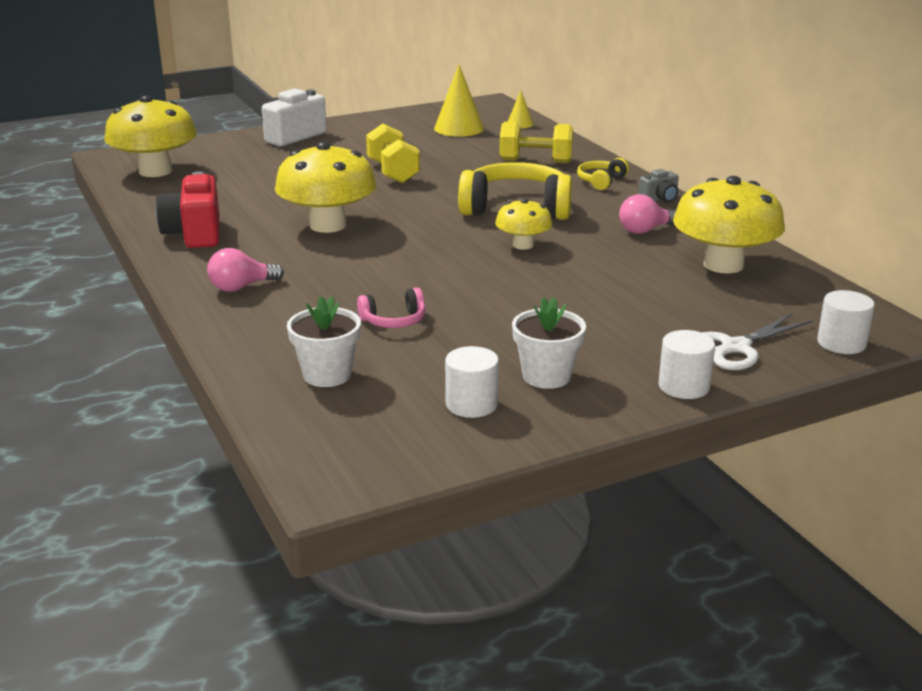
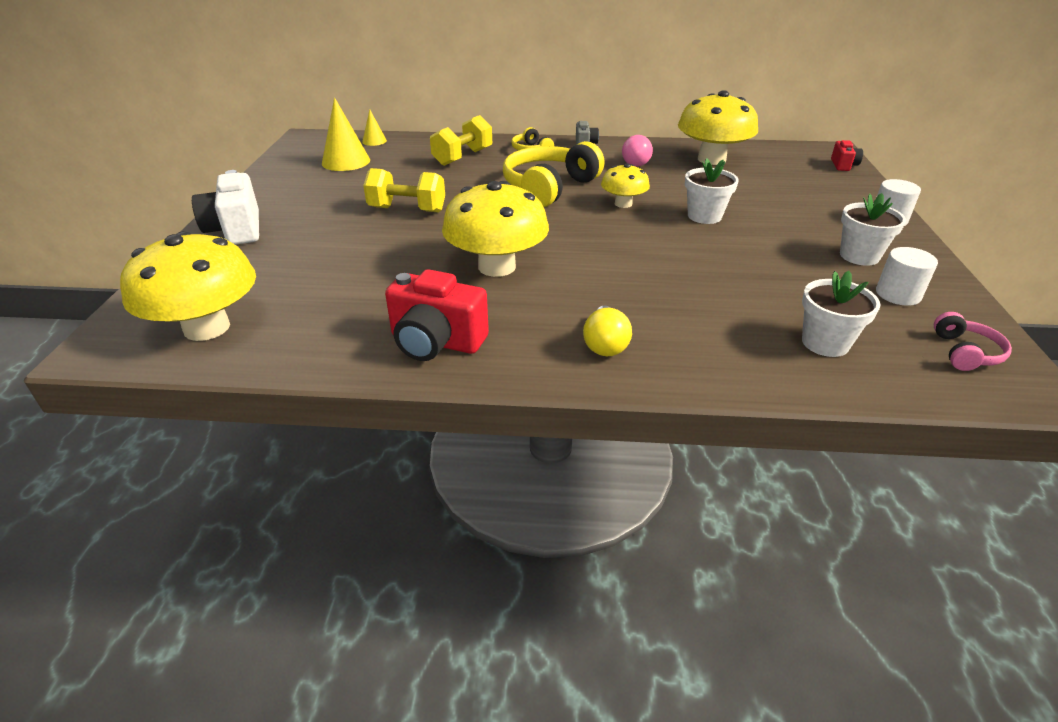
camera: 60 degrees left, 10 degrees up
pink light bulb [207,248,284,292] -> yellow light bulb [583,305,632,356]
pink headphones [357,288,426,328] -> pink headphones moved to [934,312,1012,371]
white scissors [702,313,813,370] -> none
white cylinder [817,290,875,354] -> red camera [831,140,863,171]
none -> white flower pot [685,158,739,224]

